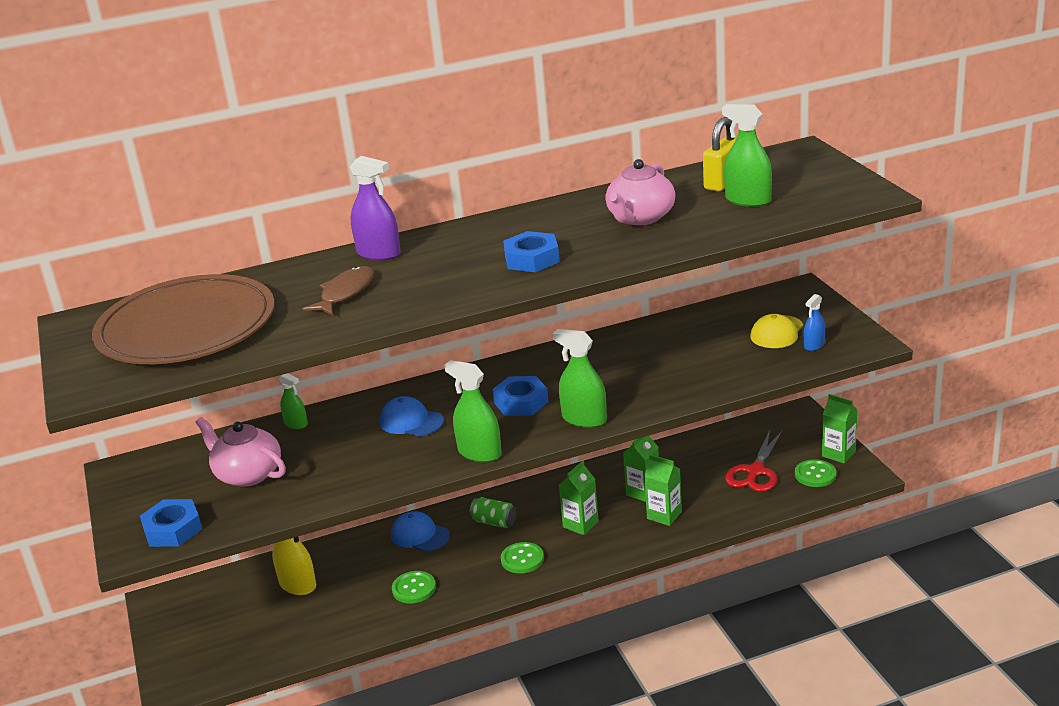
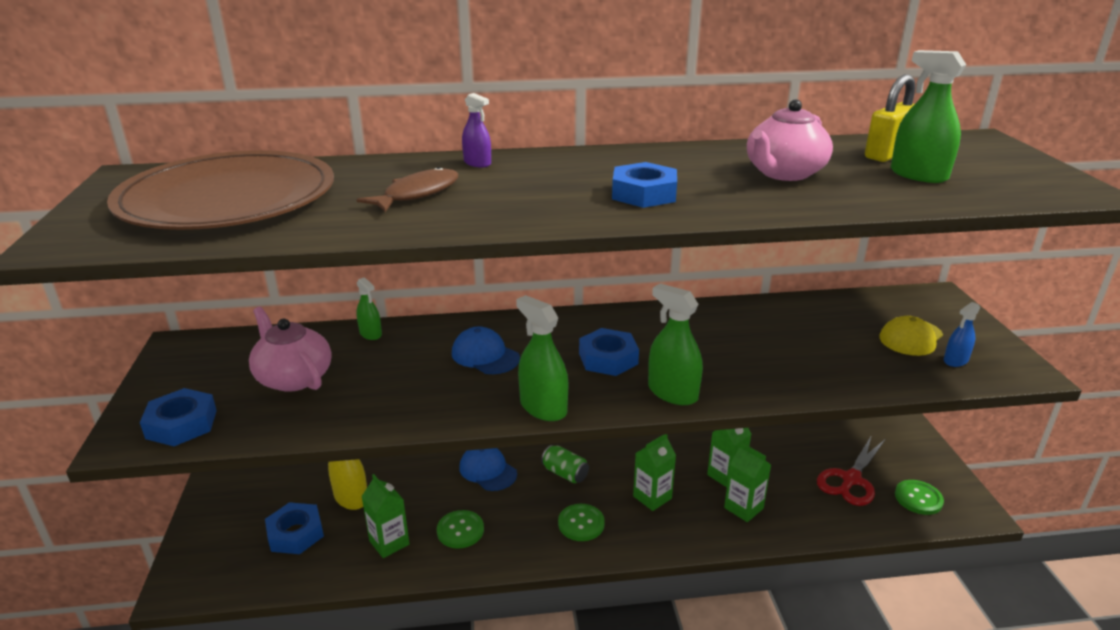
camera: 10 degrees right, 0 degrees up
purple spray bottle [350,156,401,261] -> purple spray bottle [462,93,491,167], size x0.60
green carton [822,394,858,464] -> green carton moved to [361,474,409,558]
none -> blue nut [265,502,324,554]

